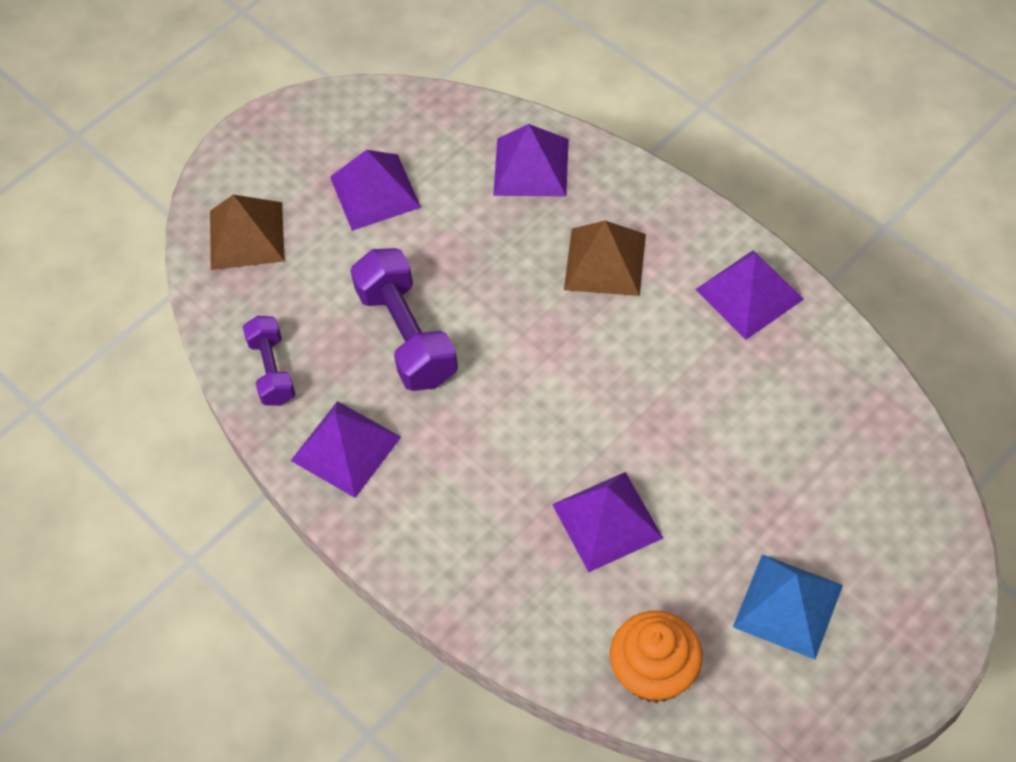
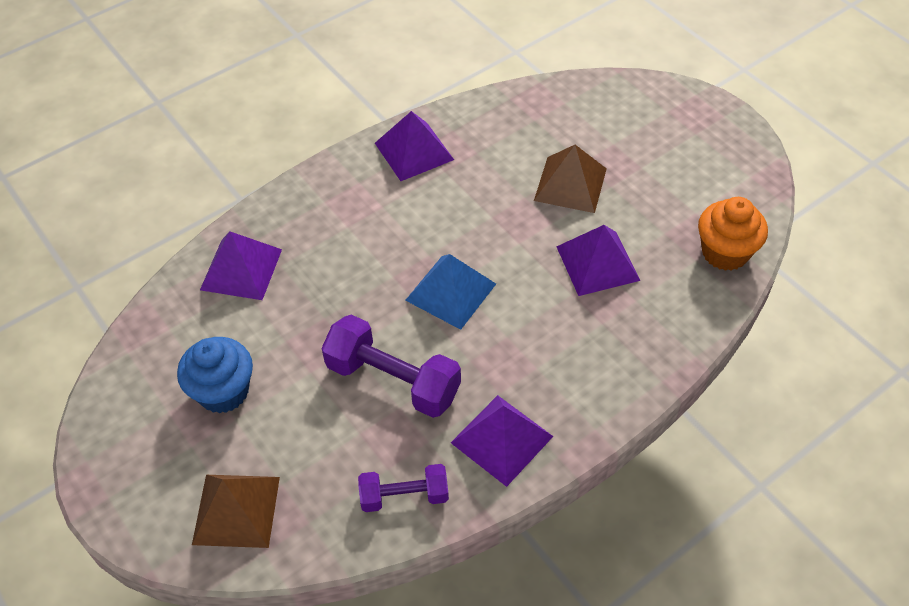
camera: 85 degrees left, 5 degrees down
purple pyramid [330,150,421,231] -> blue cupcake [177,337,253,414]
purple dumbbell [350,248,458,391] -> purple dumbbell turned 45 degrees clockwise [321,315,461,418]
brown pyramid [564,221,646,296] -> brown pyramid moved to [534,145,607,213]
blue pyramid [733,555,843,659] -> blue pyramid moved to [405,254,496,330]

